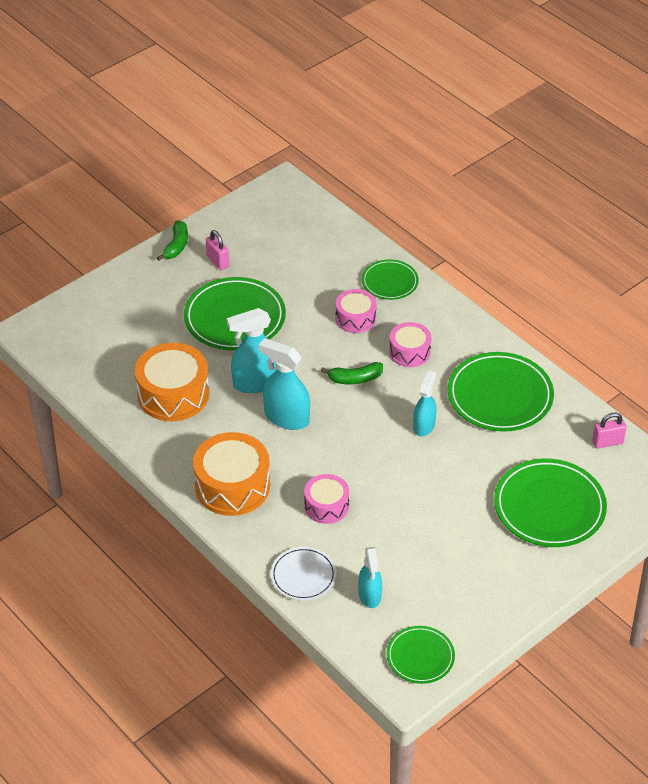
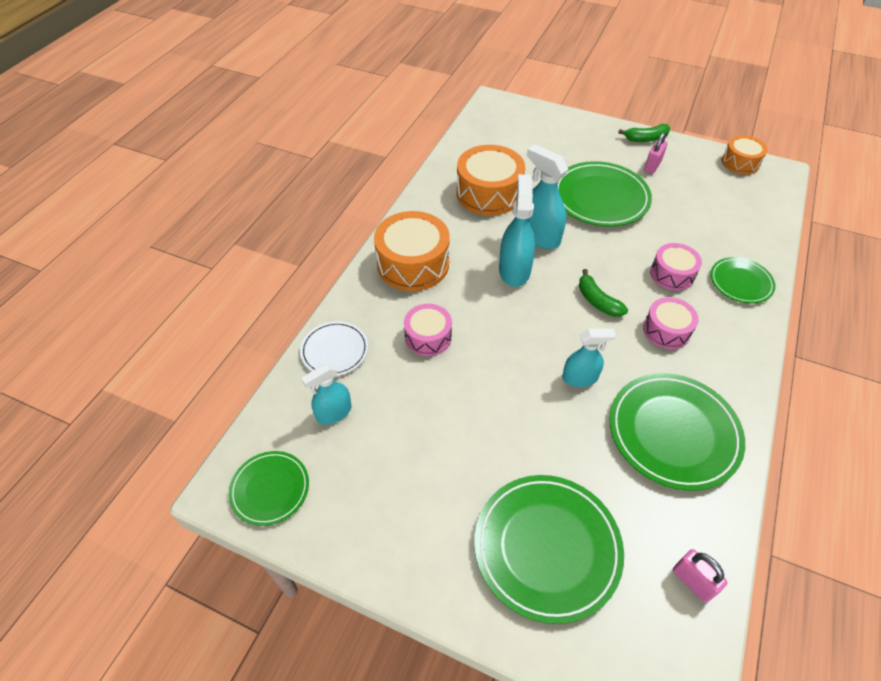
camera: 65 degrees right, 5 degrees up
none -> orange drum [721,135,768,175]

